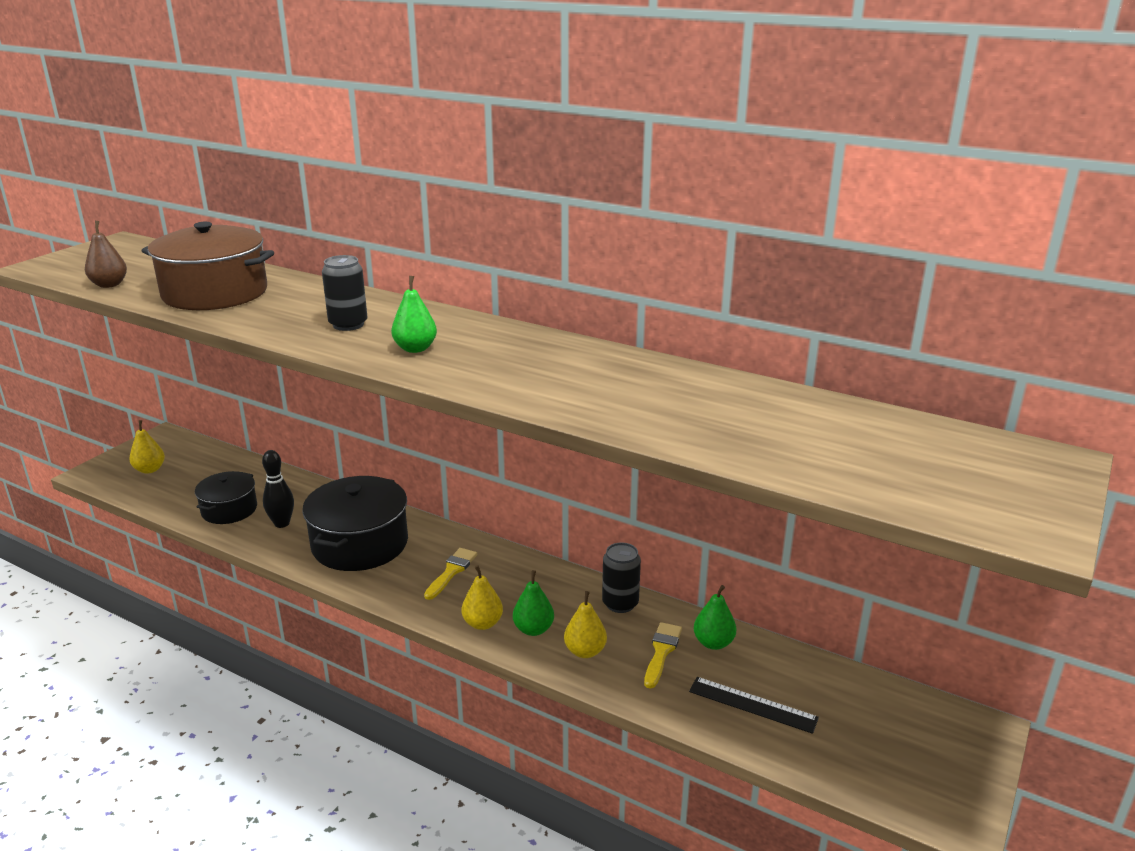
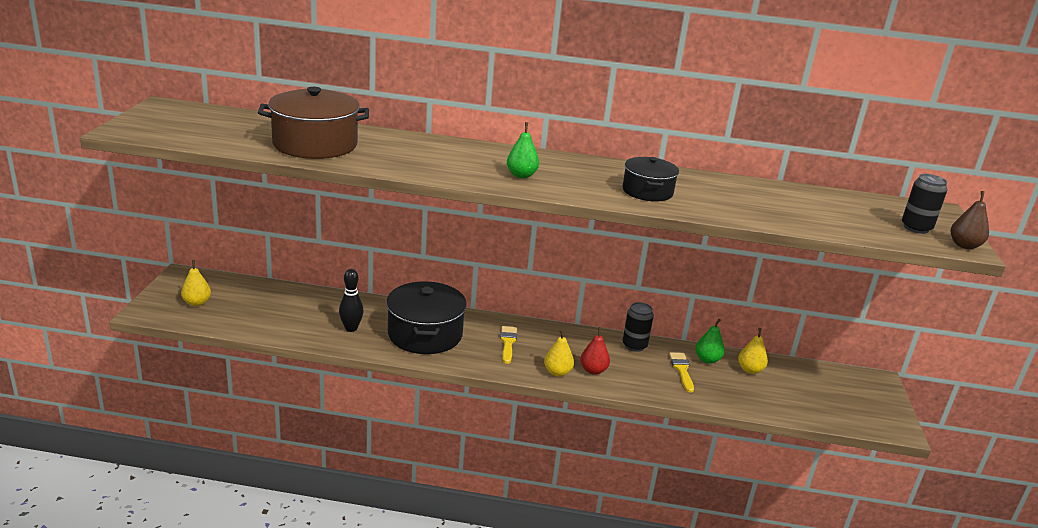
camera: 25 degrees left, 0 degrees up
brown pear [85,221,127,288] -> brown pear moved to [951,191,989,249]
black pot [195,471,257,524] -> black pot moved to [623,157,679,202]
black can [322,255,367,331] -> black can moved to [902,174,948,234]
green pear [513,570,554,636] -> red pear [580,327,610,375]
yellow pear [564,591,607,658] -> yellow pear moved to [738,328,768,374]
black ruler [689,677,819,734] -> none

